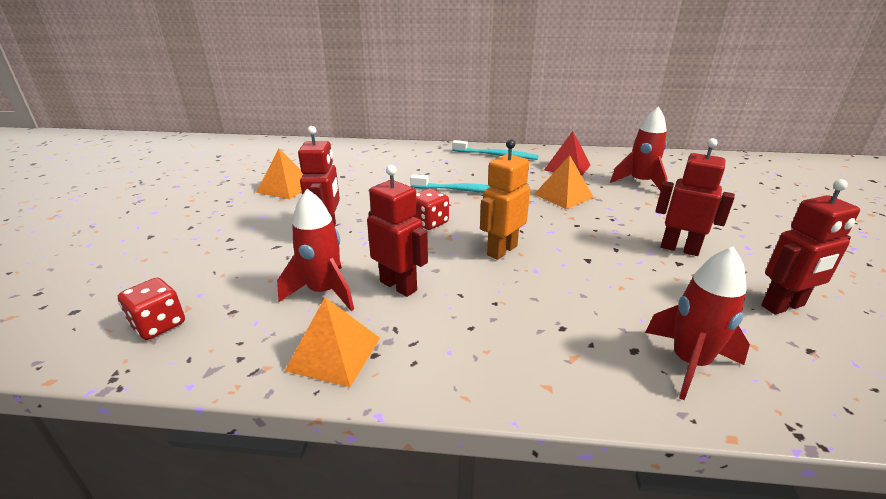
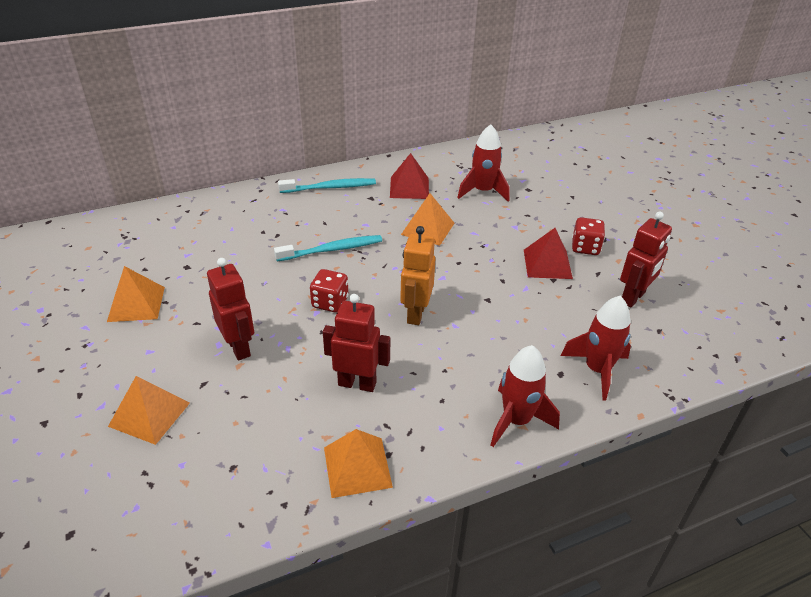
camera: 30 degrees left, 10 degrees up
red dice [118,278,185,340] -> red dice moved to [572,217,605,255]
red rocket [277,189,354,311] -> red rocket moved to [491,345,560,447]
red robot [655,138,735,256] -> red pyramid [524,228,573,279]
none -> orange pyramid [108,376,190,445]

